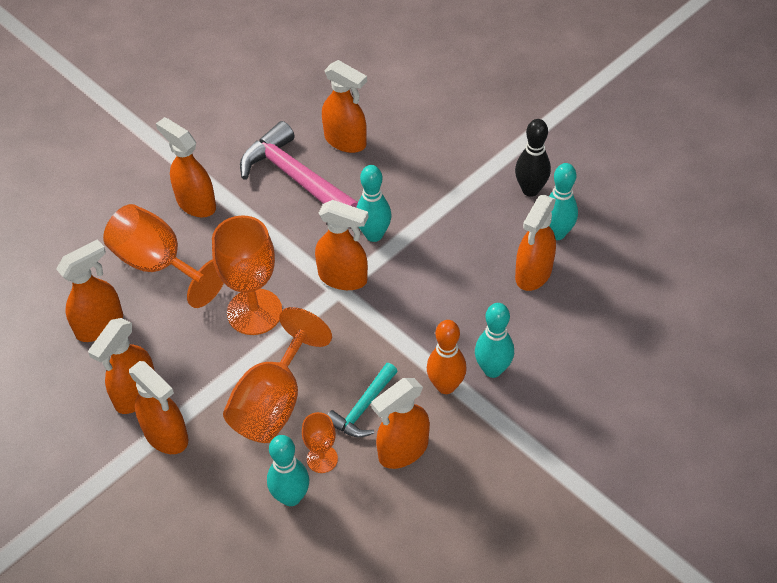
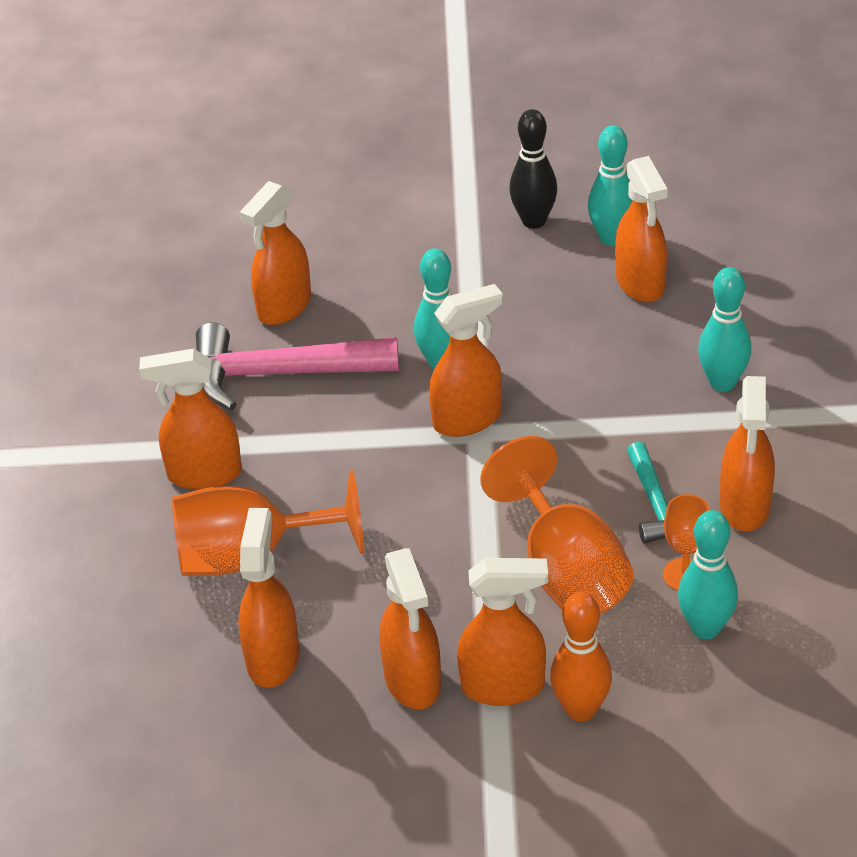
camera: 45 degrees left, 10 degrees down
orange goblet [212,215,282,335] -> none
orange spray bottle [322,60,367,153] -> orange spray bottle turned 135 degrees clockwise [240,181,311,325]
orange bowling pin [427,320,467,394] -> orange bowling pin moved to [550,592,612,721]

